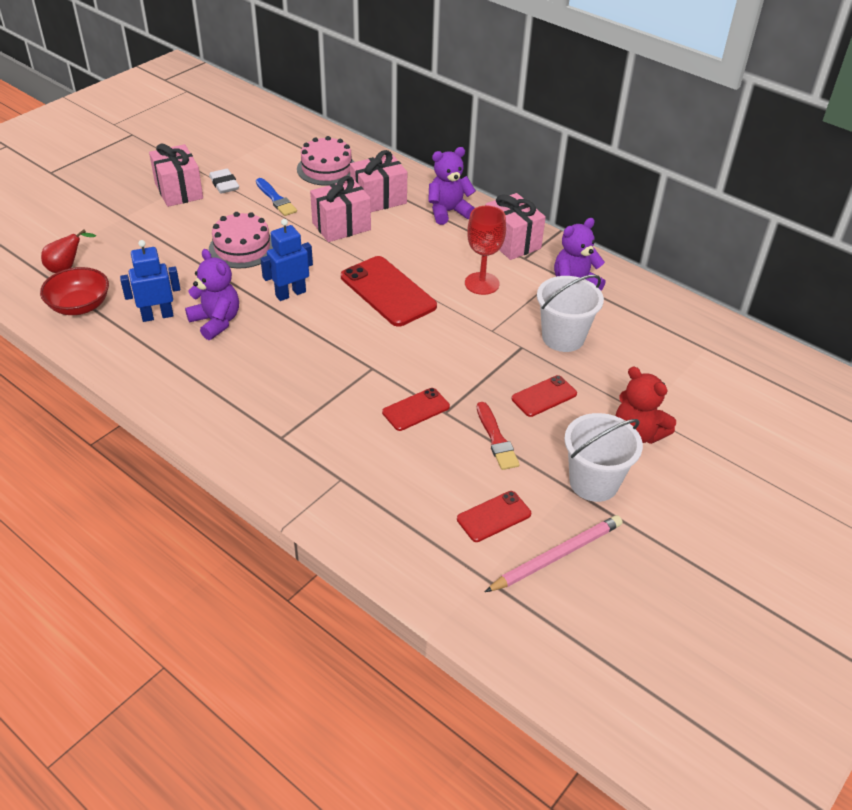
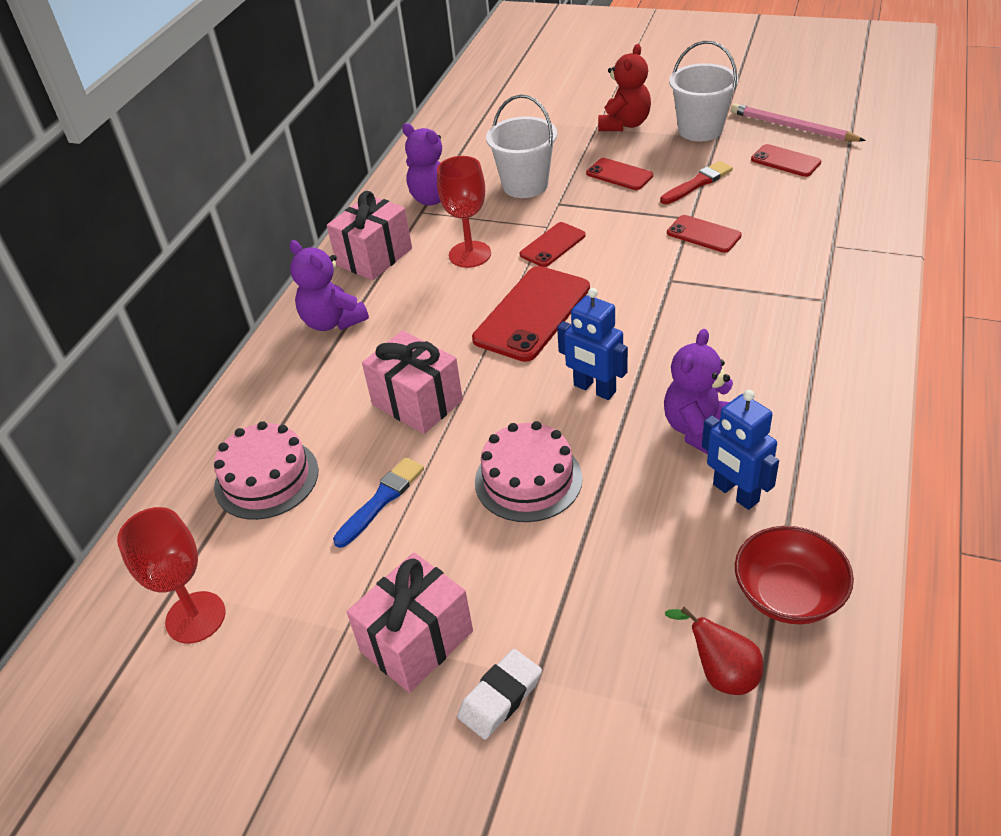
camera: 105 degrees left, 0 degrees up
white eraser [209,169,239,194] -> white eraser moved to [457,649,542,740]
pink gift [350,150,407,212] -> none
none -> red goblet [117,507,226,644]
none -> red phone [520,222,586,267]

